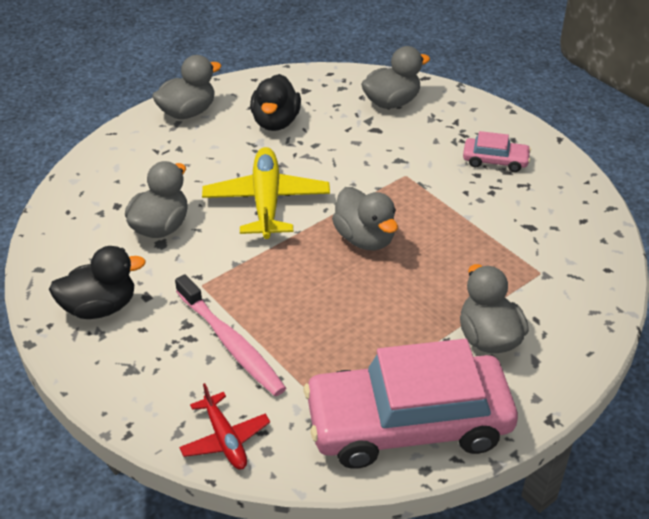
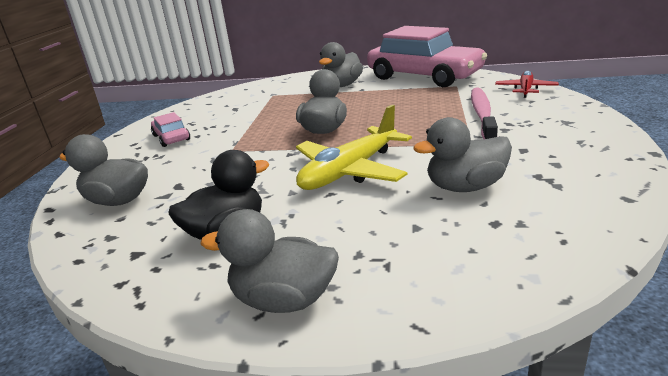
camera: 130 degrees left, 15 degrees down
black duck [49,246,146,319] -> none

